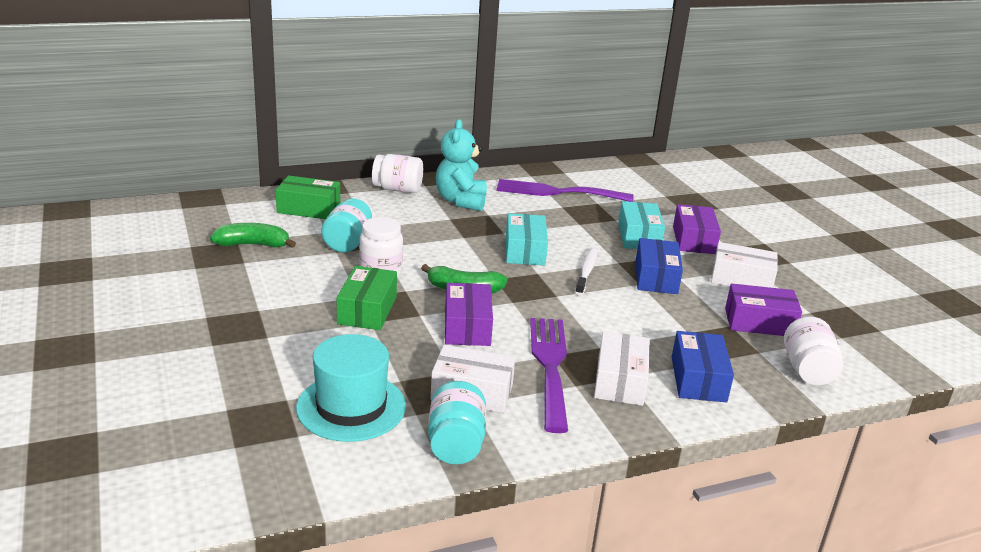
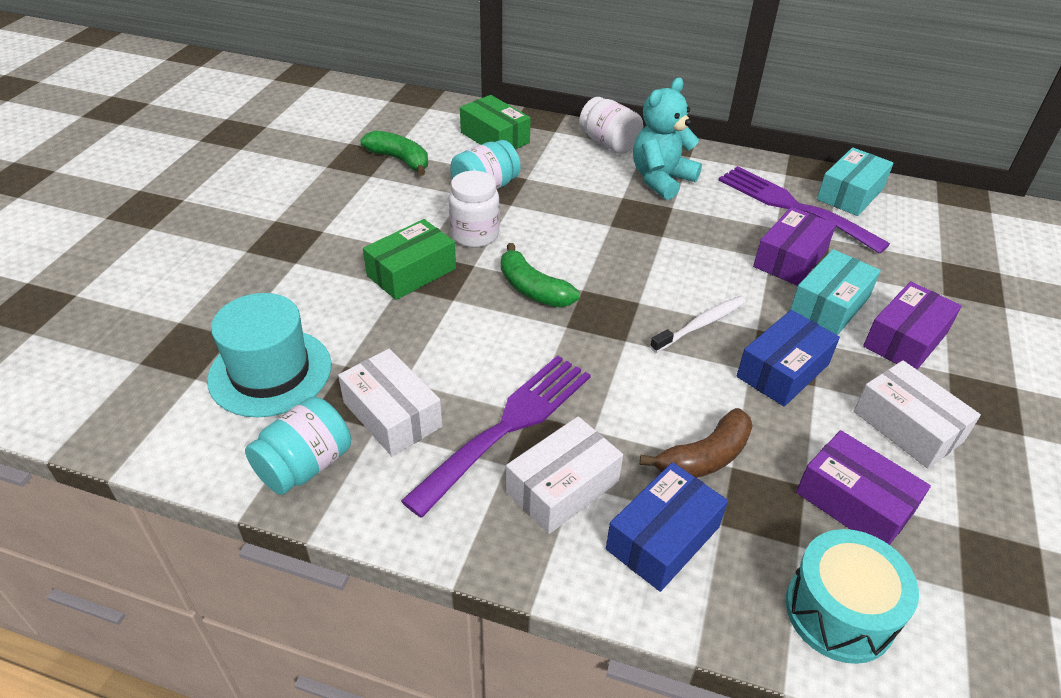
camera: 40 degrees right, 15 degrees up
purple box [445,283,493,346] -> purple box moved to [753,207,836,286]
turquoise box [506,213,548,265] -> turquoise box moved to [817,147,894,216]
white jar [784,316,843,385] -> turquoise drum [786,529,919,664]
none -> brown banana [640,408,753,478]

